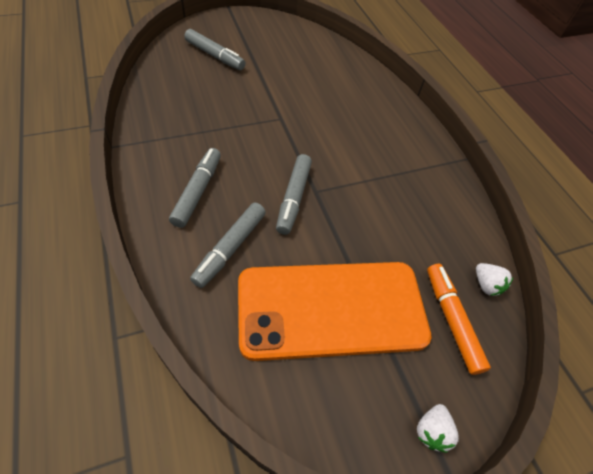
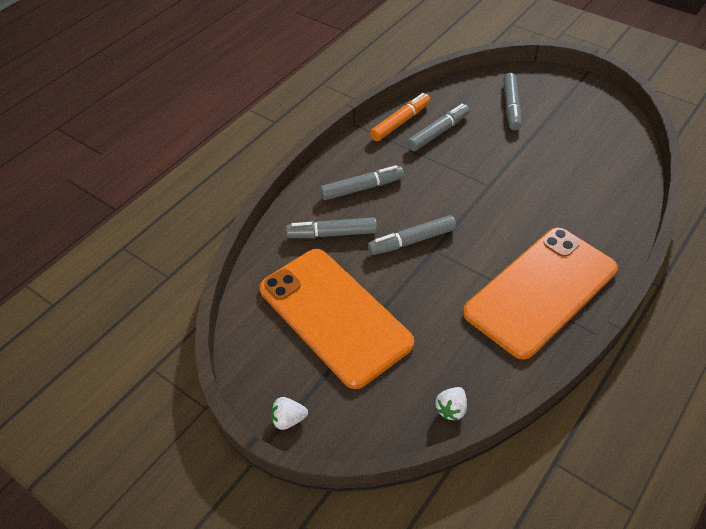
camera: 65 degrees right, 5 degrees down
orange marker [427,264,491,375] -> orange marker moved to [370,93,430,141]
none -> grey marker [407,104,470,151]
none -> orange phone [463,228,618,360]

